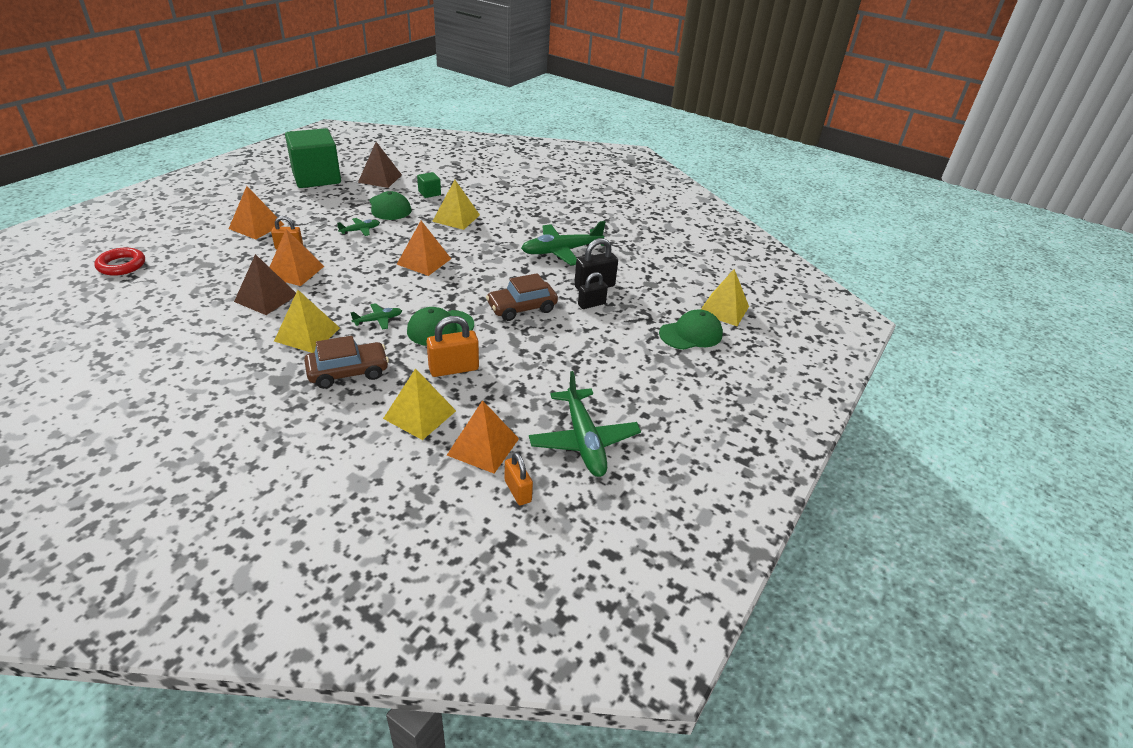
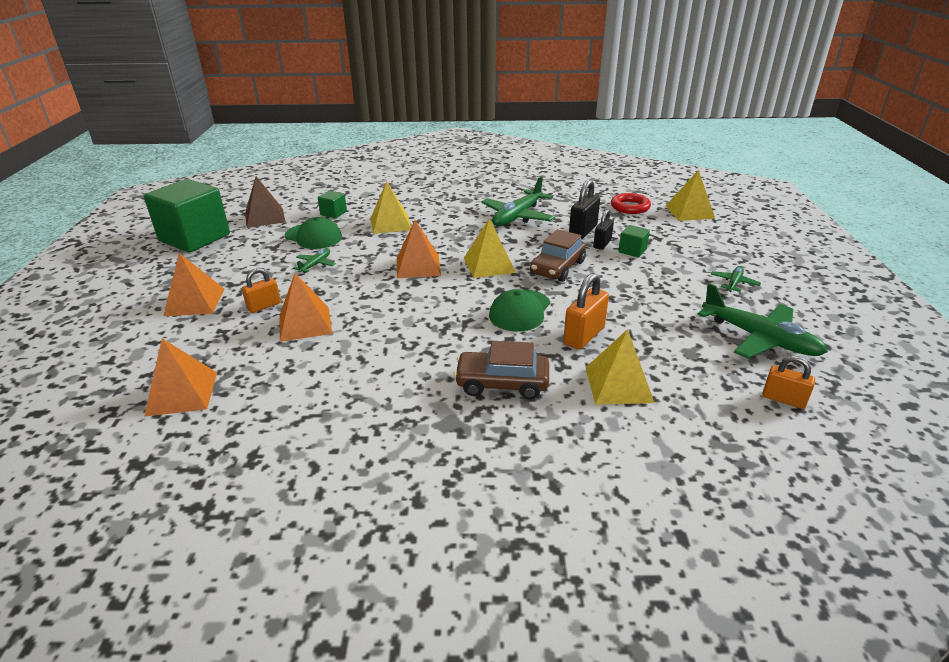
camera: 30 degrees left, 5 degrees down
red ring [94,247,145,276] -> red ring moved to [611,193,651,214]
brown pyramid [234,254,296,315] -> none
yellow pyramid [274,290,340,353] -> yellow pyramid moved to [464,218,516,278]
brown car [304,336,389,389] -> brown car turned 120 degrees counterclockwise [454,341,549,400]
green plane [350,303,402,330] -> green plane moved to [711,266,761,292]
orange pyramid [447,400,519,474] -> orange pyramid moved to [144,338,217,417]
green cap [659,310,723,350] -> none
none -> green cube [618,225,650,257]

